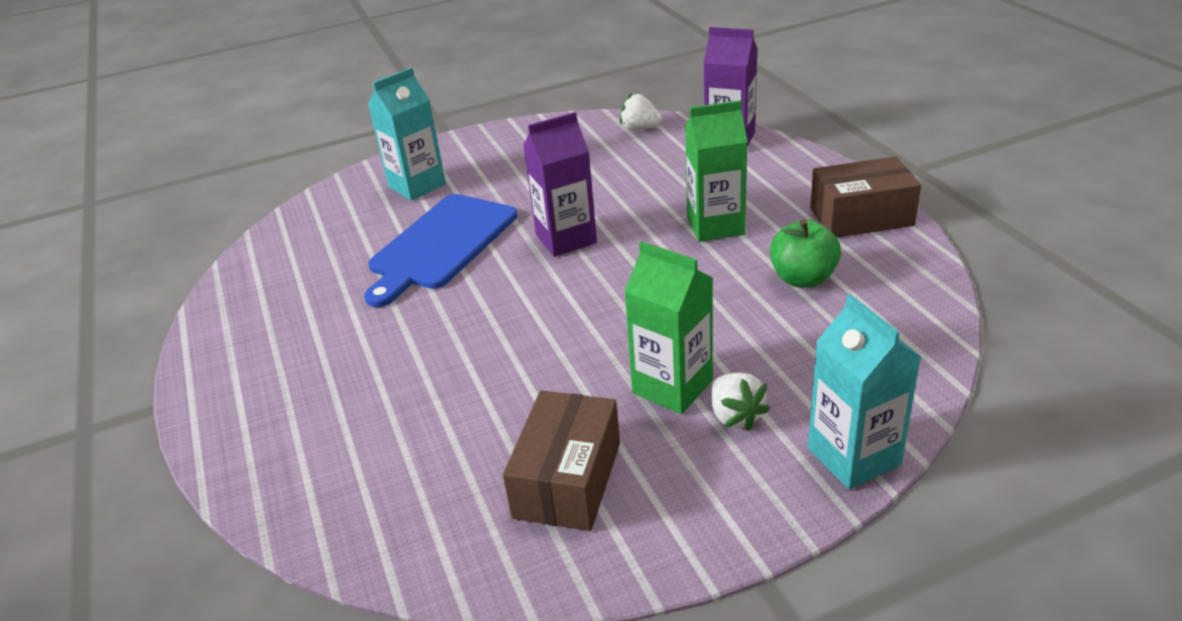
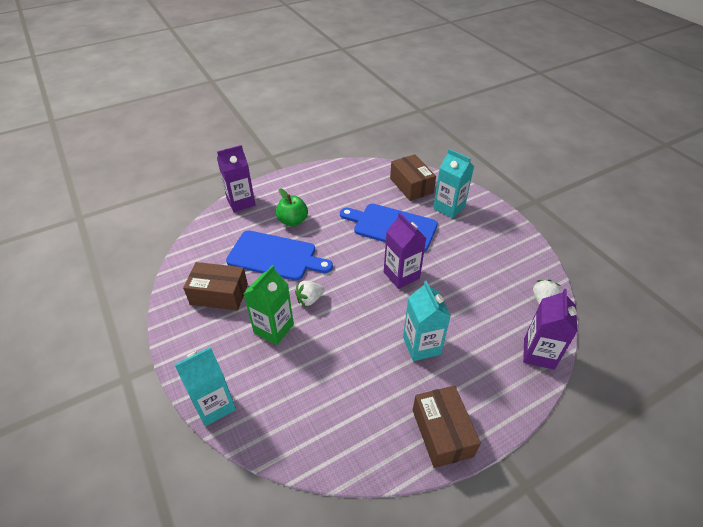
camera: 80 degrees right, 10 degrees up
green carton [685,100,748,242] -> turquoise carton [403,281,451,361]
white strawberry [711,373,770,431] -> white strawberry moved to [295,281,325,307]
green apple [770,219,841,288] -> green apple moved to [276,189,308,226]
none -> purple carton [217,145,256,212]
none -> blue cutting board [226,230,333,281]
none -> brown box [390,154,436,201]

